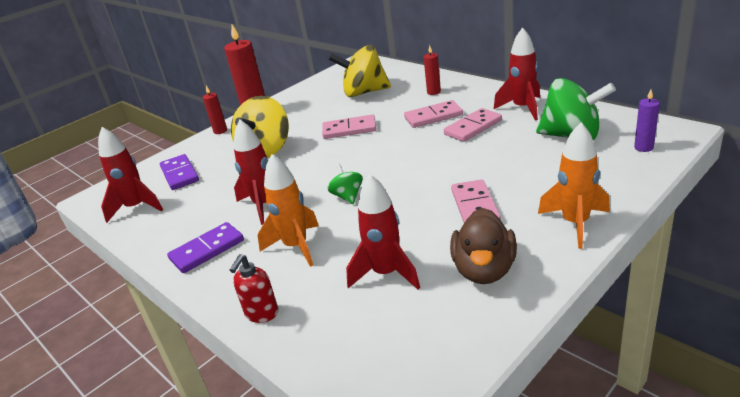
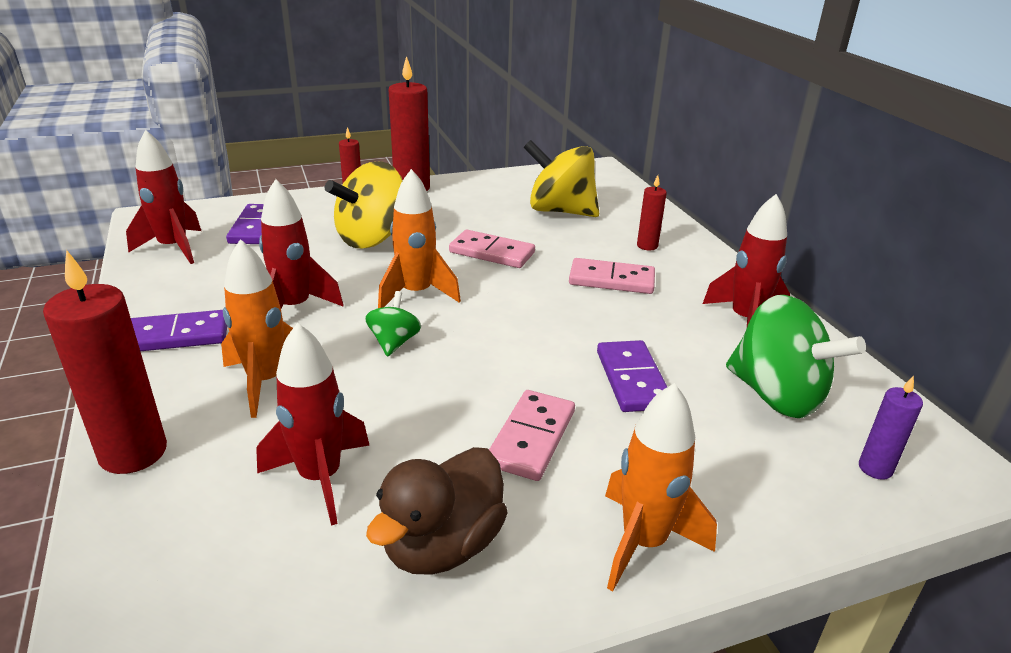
camera: 20 degrees right, 0 degrees up
red soap dispenser [230,254,278,323] -> red candle [43,250,167,474]
pink domino [444,108,502,142] -> none
none -> orange rocket [378,169,461,308]
none -> purple domino [597,340,667,412]

